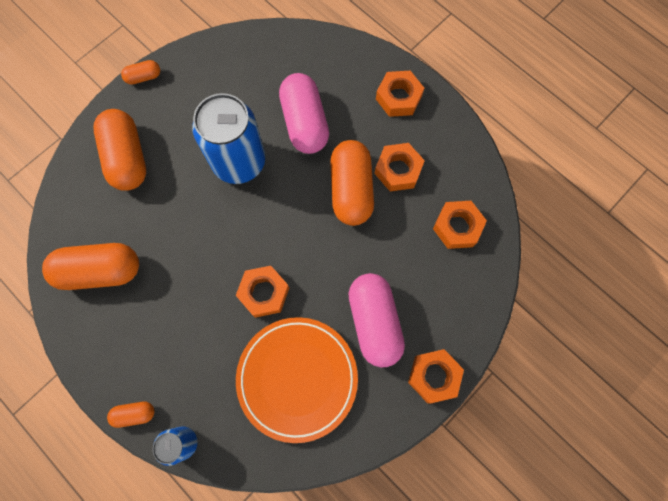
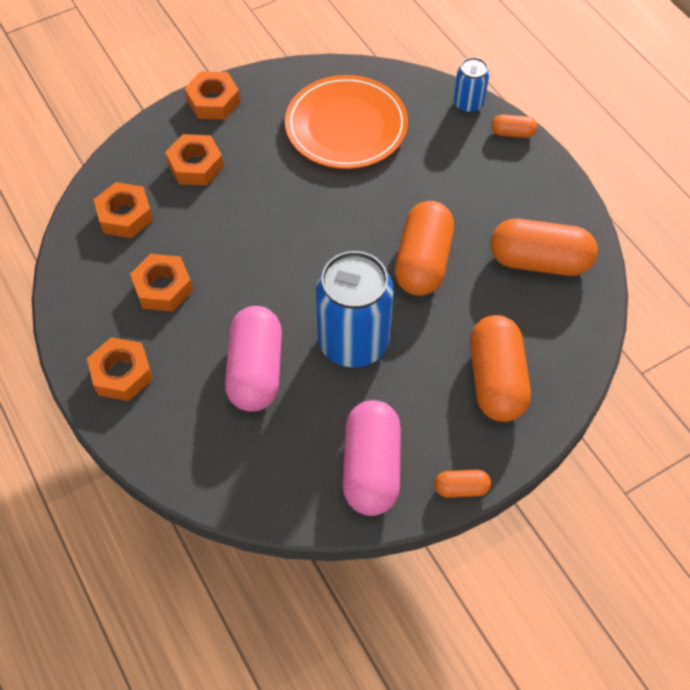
camera: 165 degrees left, 15 degrees down
orange nut [236,266,289,318] -> orange nut moved to [165,134,224,185]
orange capsule [330,140,374,226] -> orange capsule moved to [395,201,454,296]
pink capsule [349,273,405,367] -> pink capsule moved to [343,400,401,516]

